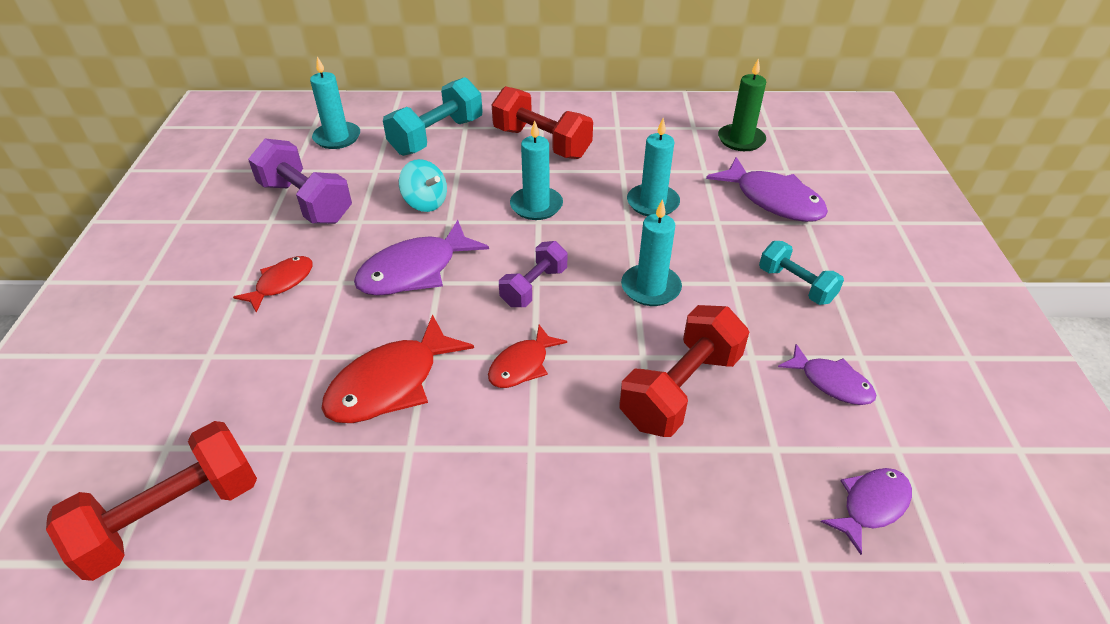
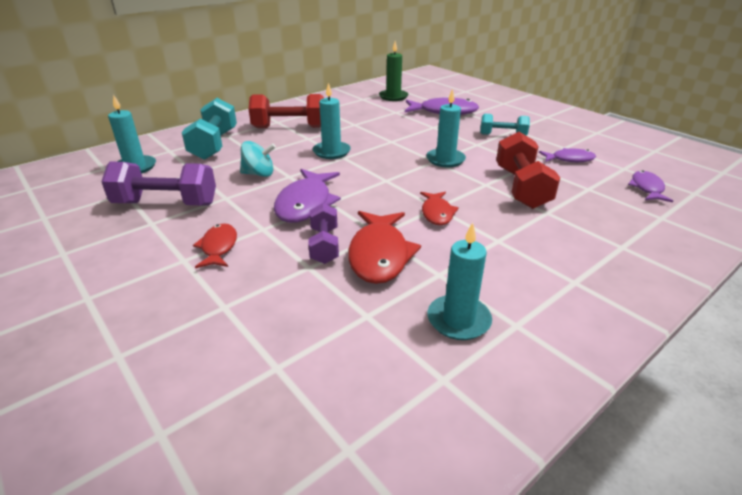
camera: 40 degrees left, 10 degrees down
red dumbbell [46,421,257,581] -> none
purple dumbbell [499,241,567,307] -> purple dumbbell moved to [308,203,339,264]
turquoise candle [627,118,680,216] -> turquoise candle moved to [427,223,492,340]

